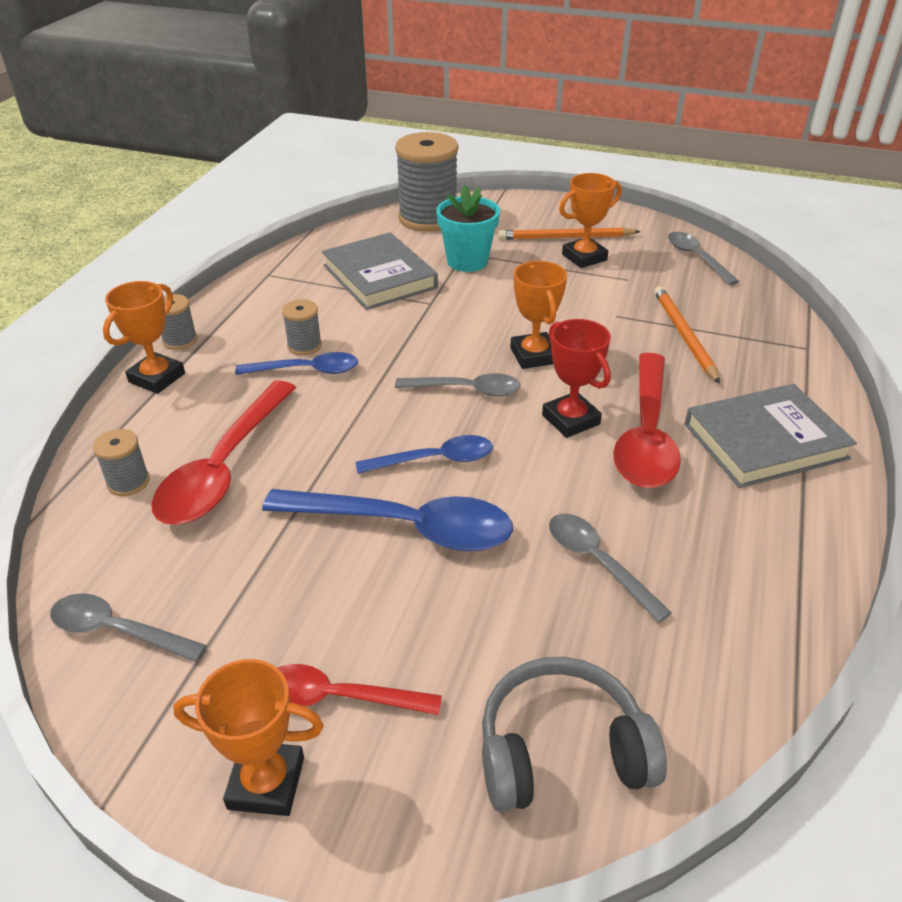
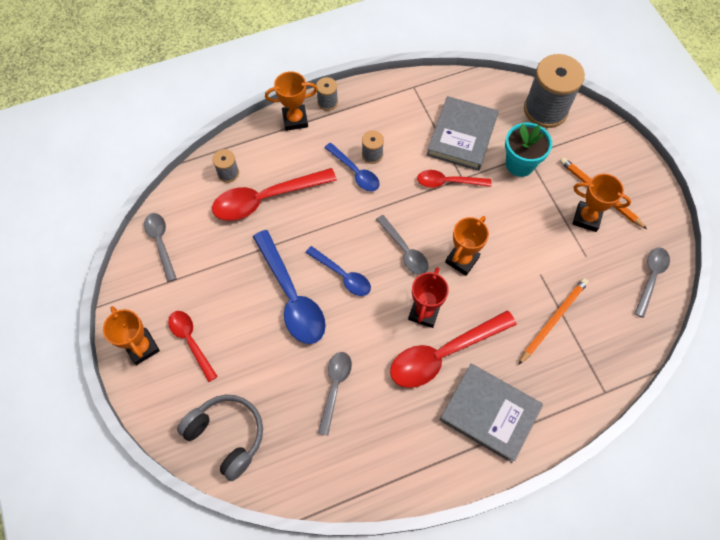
camera: 50 degrees right, 25 degrees up
none -> red spoon [417,170,492,188]

